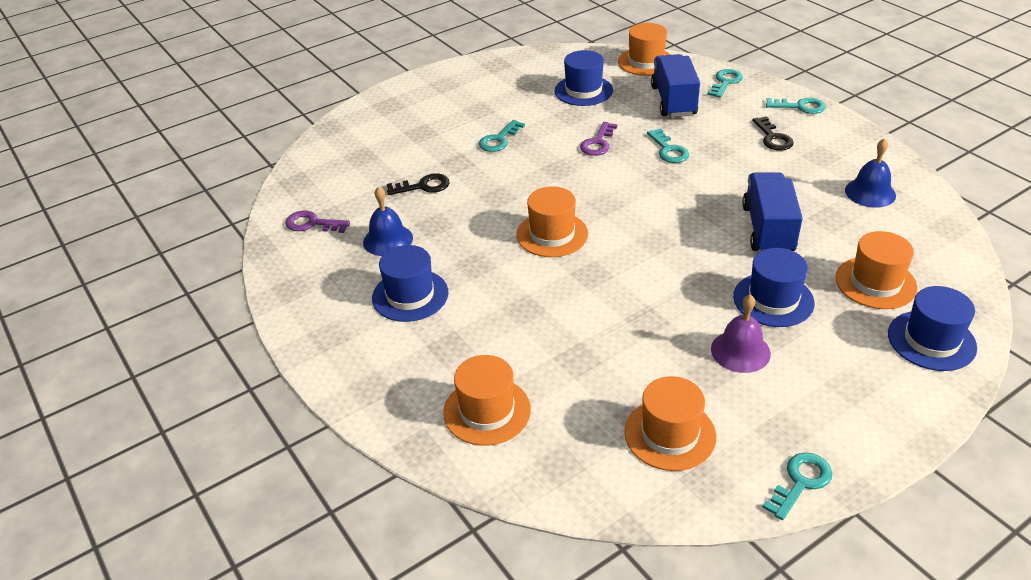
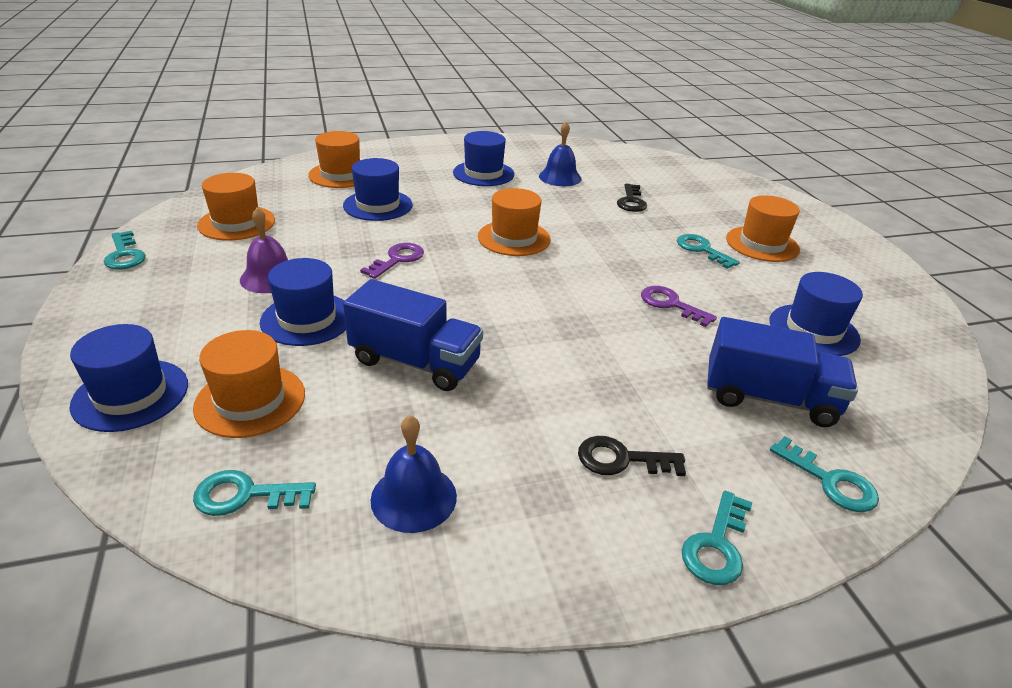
camera: 105 degrees right, 5 degrees down
purple key [285,210,350,233] -> purple key moved to [360,243,424,279]
orange hat [618,23,671,76] -> orange hat moved to [726,195,800,262]
turquoise key [647,128,689,163] -> turquoise key moved to [193,470,316,516]
none -> blue hat [343,158,413,221]

